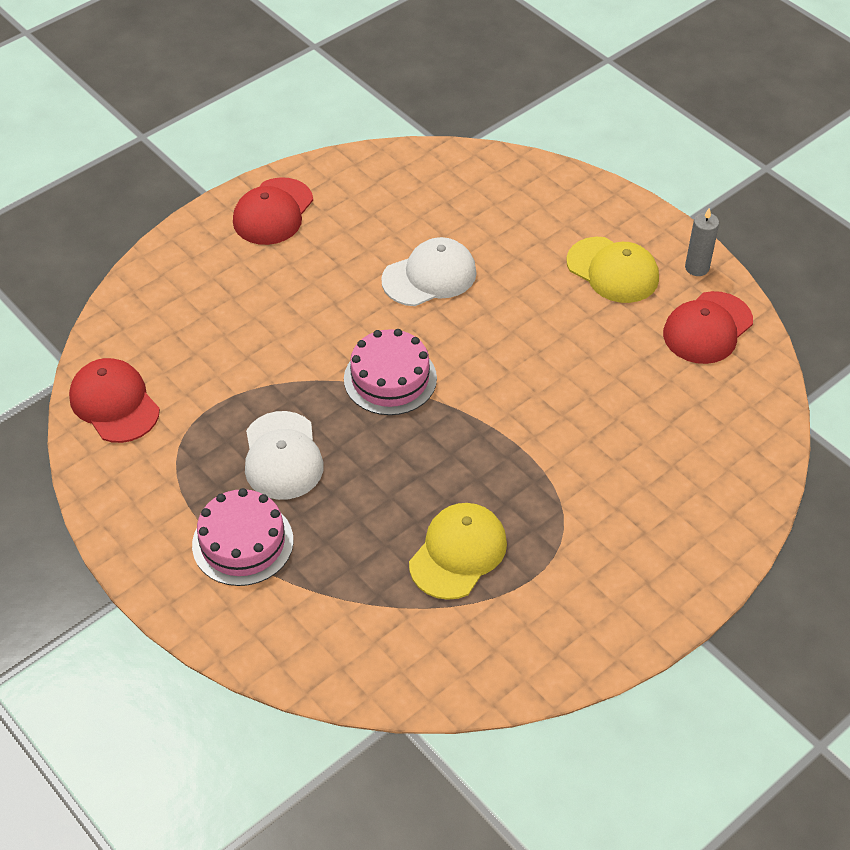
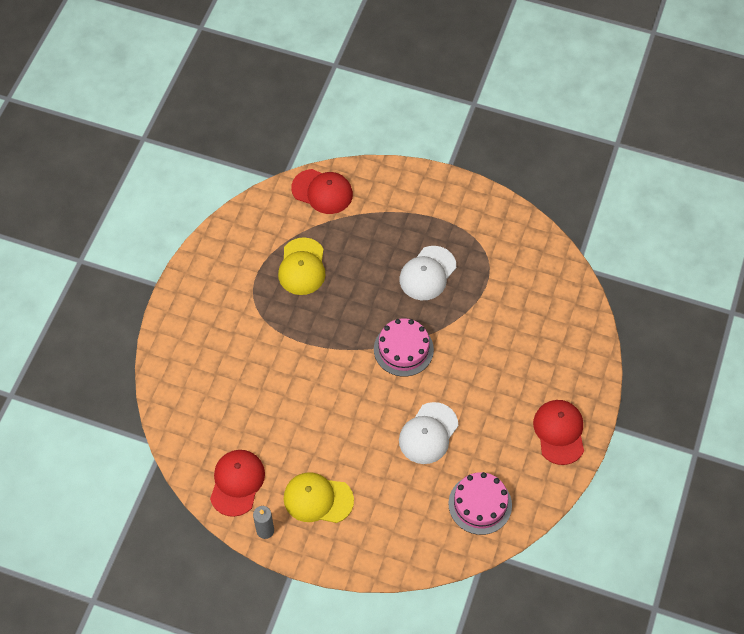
camera: 150 degrees right, 10 degrees up
red cap [69,358,160,443] -> red cap moved to [291,169,353,214]
pink cake [192,488,293,586] -> pink cake moved to [448,472,512,535]
white cap [245,411,324,500] -> white cap turned 105 degrees counterclockwise [399,246,456,300]

